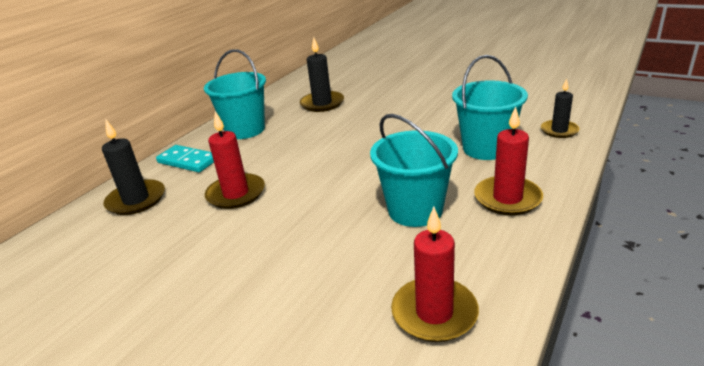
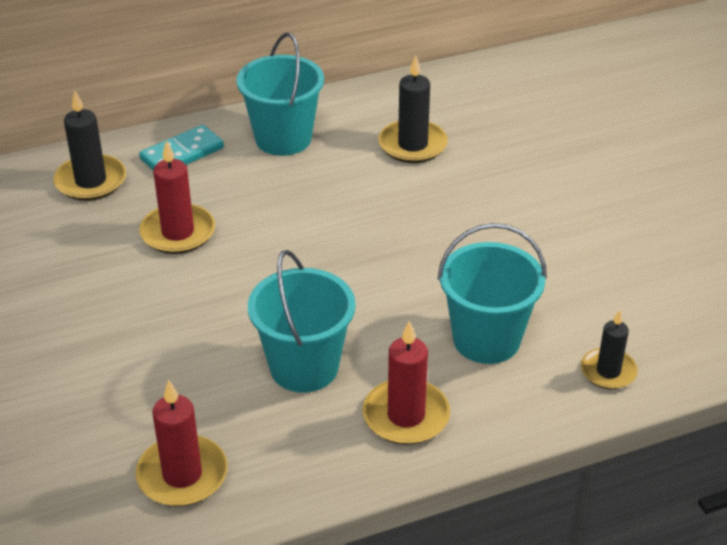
camera: 35 degrees right, 10 degrees up
turquoise domino [156,145,214,172] -> turquoise domino turned 75 degrees clockwise [139,125,224,170]

